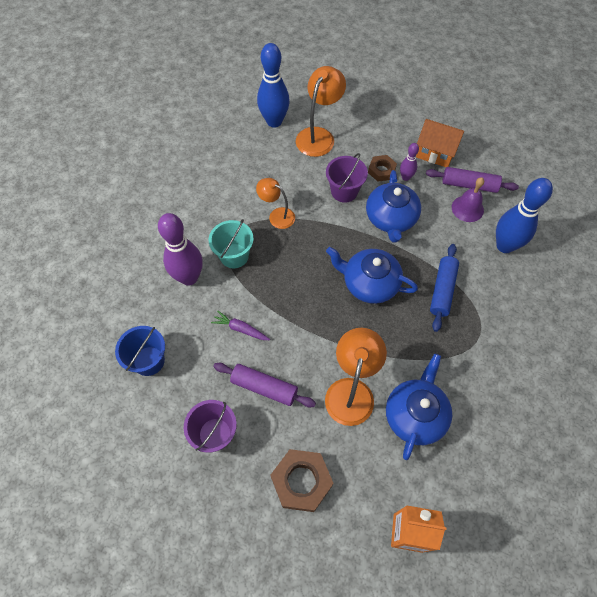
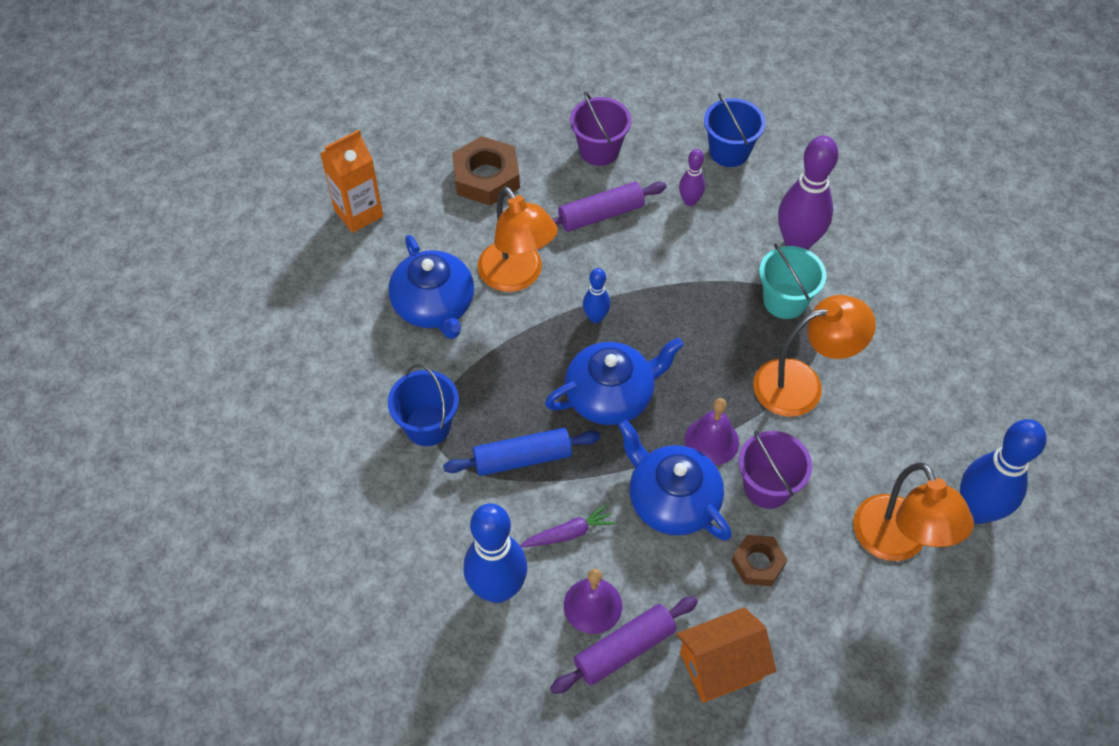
camera: 135 degrees right, 5 degrees down
purple carrot [211,311,270,340] -> purple carrot moved to [520,504,616,547]
orange lamp [256,178,295,229] -> orange lamp [753,295,876,417], size x1.61
purple bowling pin [400,143,419,181] -> purple bowling pin moved to [679,149,705,206]
blue rolling pin [430,244,459,332] -> blue rolling pin turned 75 degrees counterclockwise [443,428,600,476]
none -> blue bucket [388,364,459,446]
none -> blue bowling pin [583,268,610,323]
none -> purple bell [685,398,739,465]

